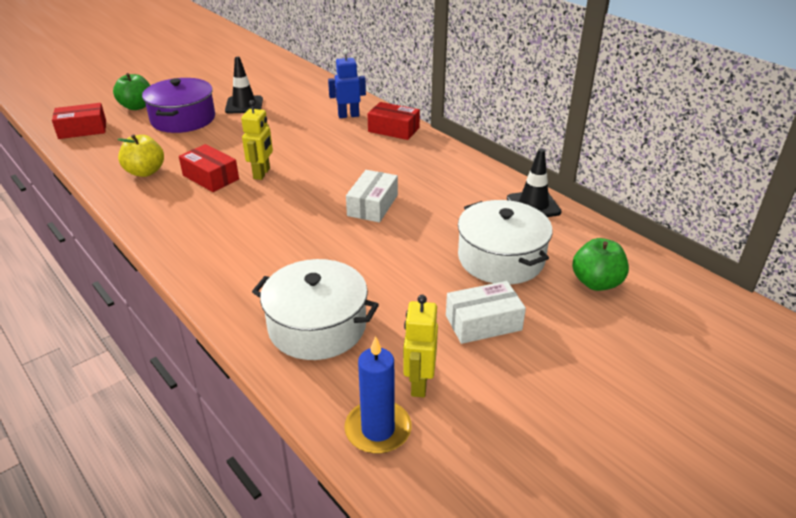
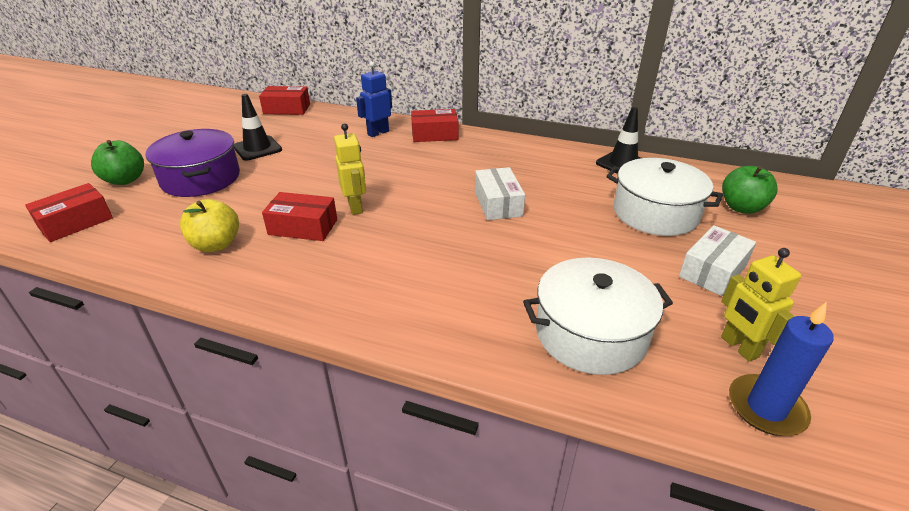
camera: 30 degrees left, 0 degrees up
none -> red box [259,86,310,115]

